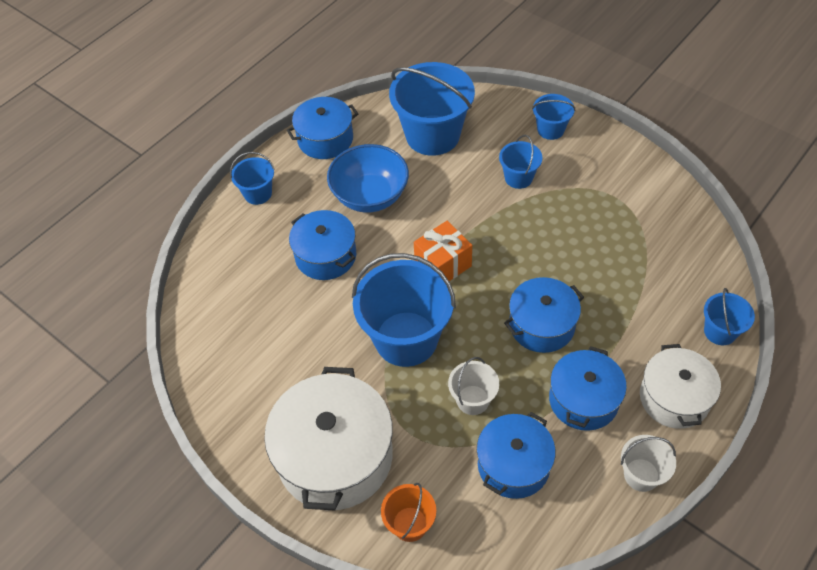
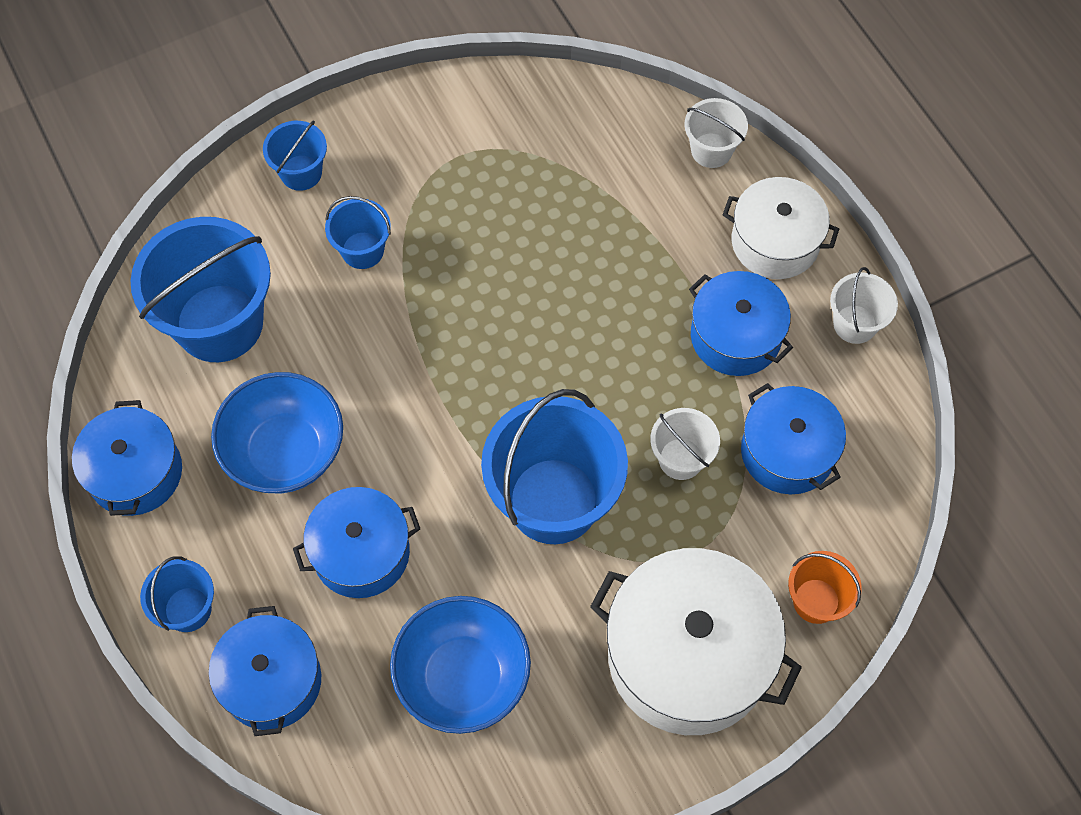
camera: 70 degrees left, 10 degrees up
orange gift [414,221,472,281] -> none
blue pot [504,277,584,353] -> blue pot moved to [209,606,321,736]
blue bucket [704,288,755,345] -> white bucket [684,98,748,168]
none -> blue bowl [390,596,531,734]

